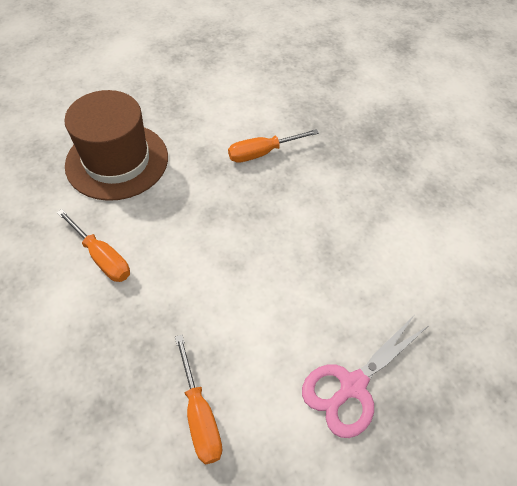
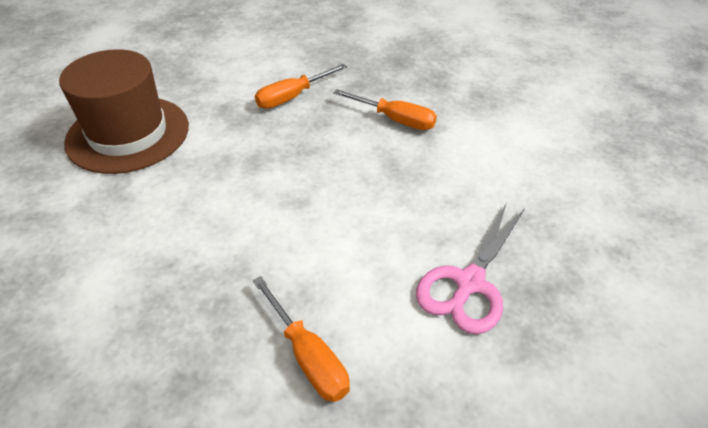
camera: 15 degrees left, 10 degrees down
orange screwdriver [57,209,130,282] -> orange screwdriver moved to [333,89,437,130]

